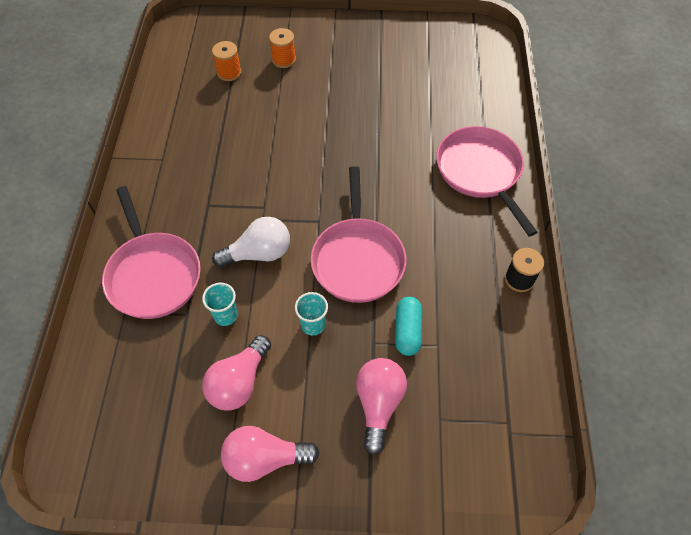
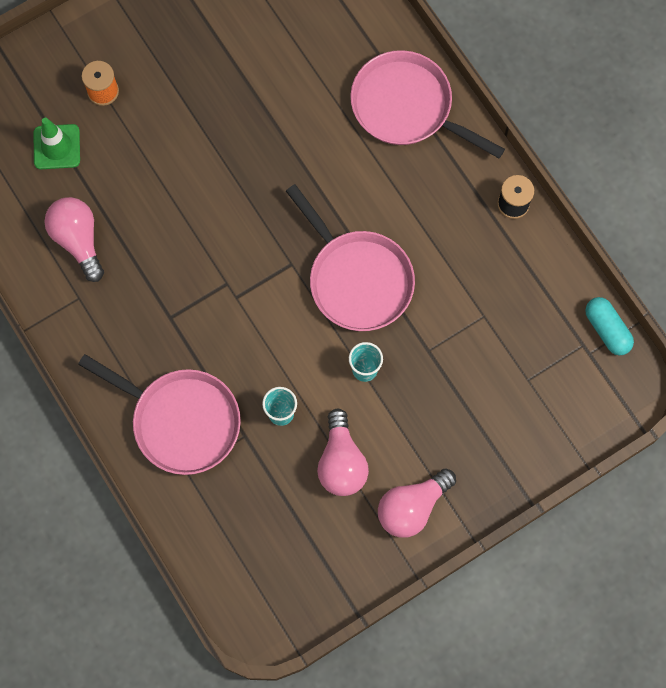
camera: 35 degrees left, 15 degrees up
orange spool [212,41,242,81] -> green traffic cone [34,118,80,169]
white light bulb [212,217,290,268] -> none
pink light bulb [356,358,407,455] -> pink light bulb moved to [44,197,104,282]
turquoise capsule [395,297,422,356] -> turquoise capsule moved to [585,297,634,355]

